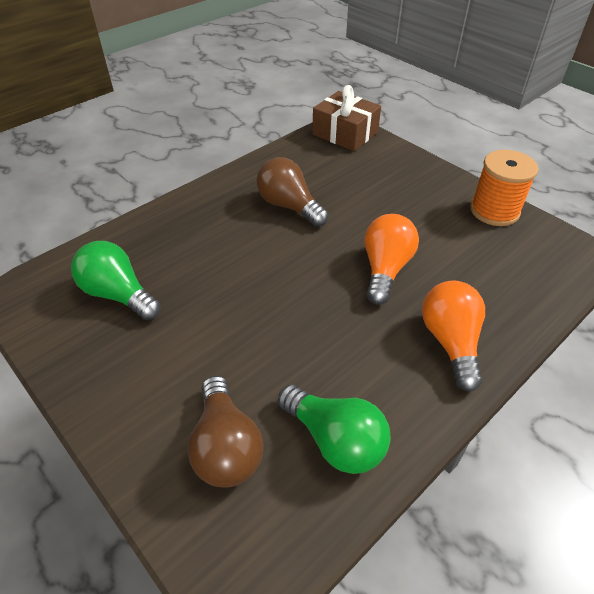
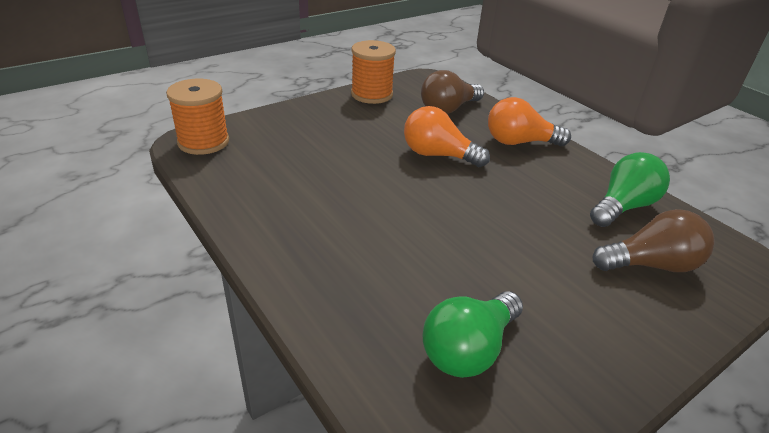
camera: 85 degrees left, 10 degrees down
brown light bulb [256,157,328,227] -> brown light bulb moved to [421,70,484,114]
brown gift [312,85,381,151] -> orange spool [166,79,229,155]

